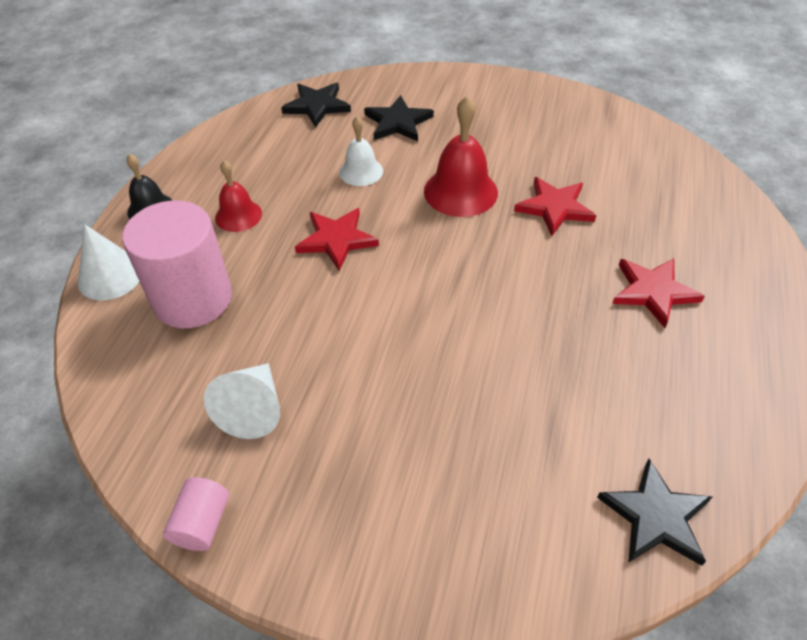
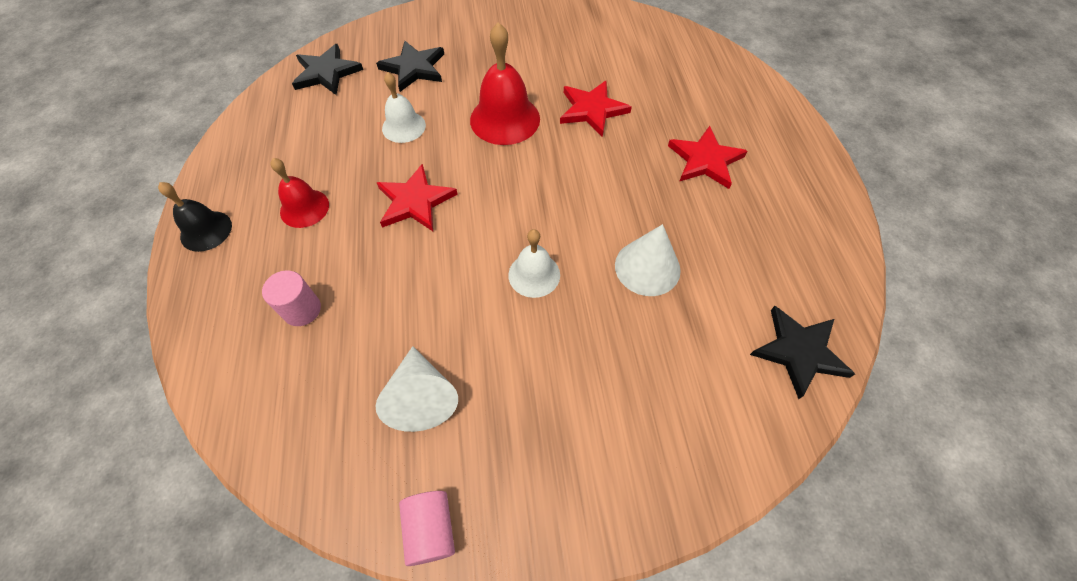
camera: 25 degrees left, 10 degrees up
white cone [77,225,140,300] -> white cone moved to [615,224,681,296]
pink cylinder [122,200,232,328] -> pink cylinder [262,270,321,326], size x0.46
none -> white bell [508,229,560,298]

